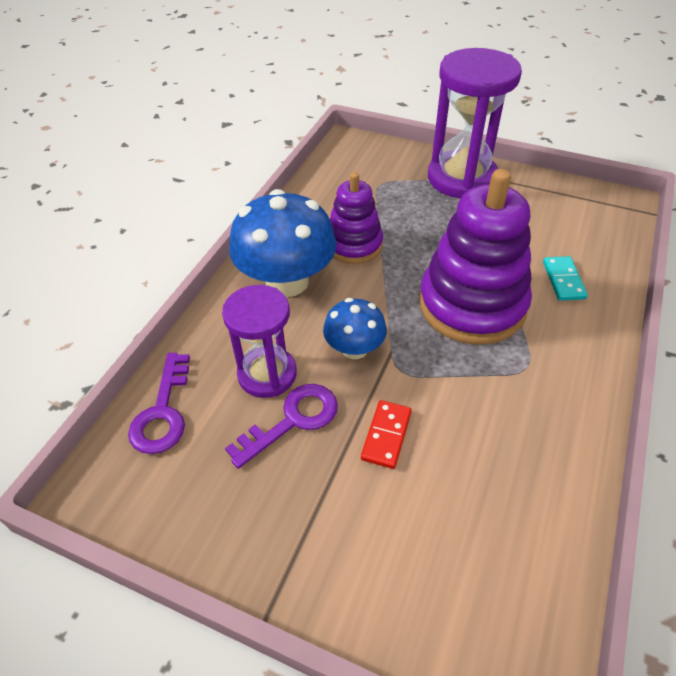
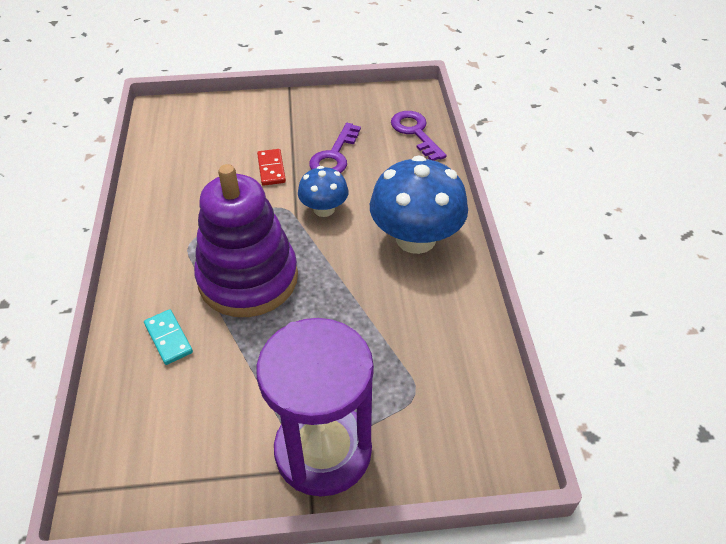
camera: 150 degrees right, 0 degrees up
purple hourglass [222,285,296,398] -> none
purple stacking toy [330,172,383,264] -> none

